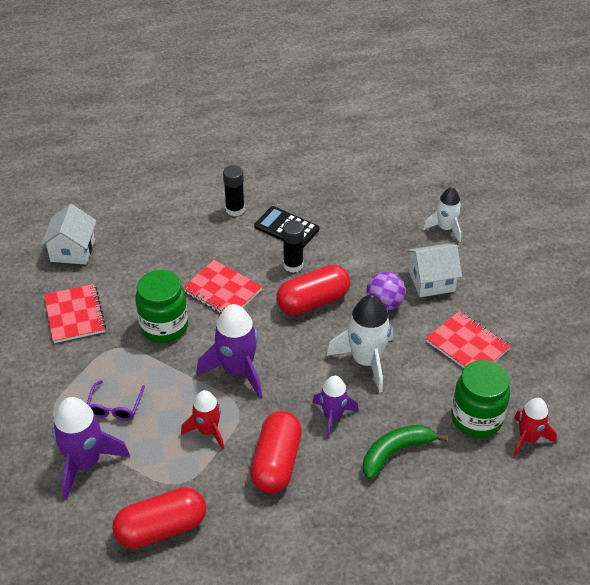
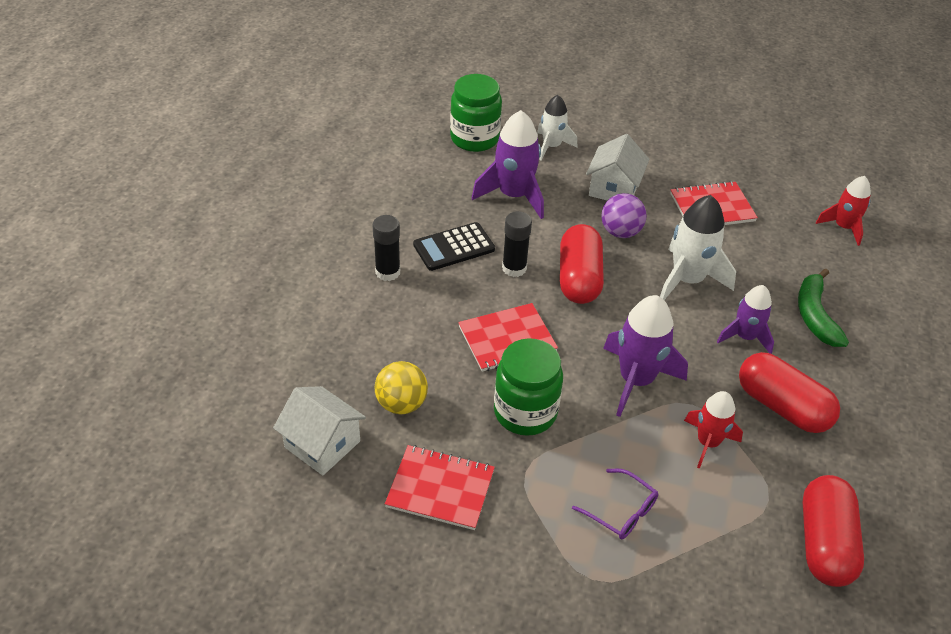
camera: 60 degrees left, 0 degrees up
purple rocket [52,397,130,499] -> purple rocket moved to [472,110,544,219]
green jar [451,360,510,438] -> green jar moved to [450,74,502,152]
none -> yellow ball [375,361,428,414]

